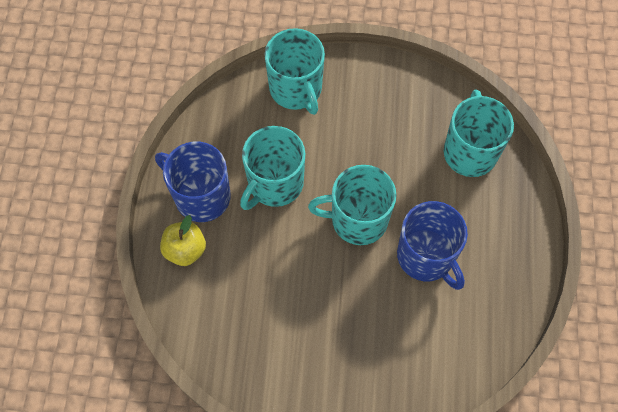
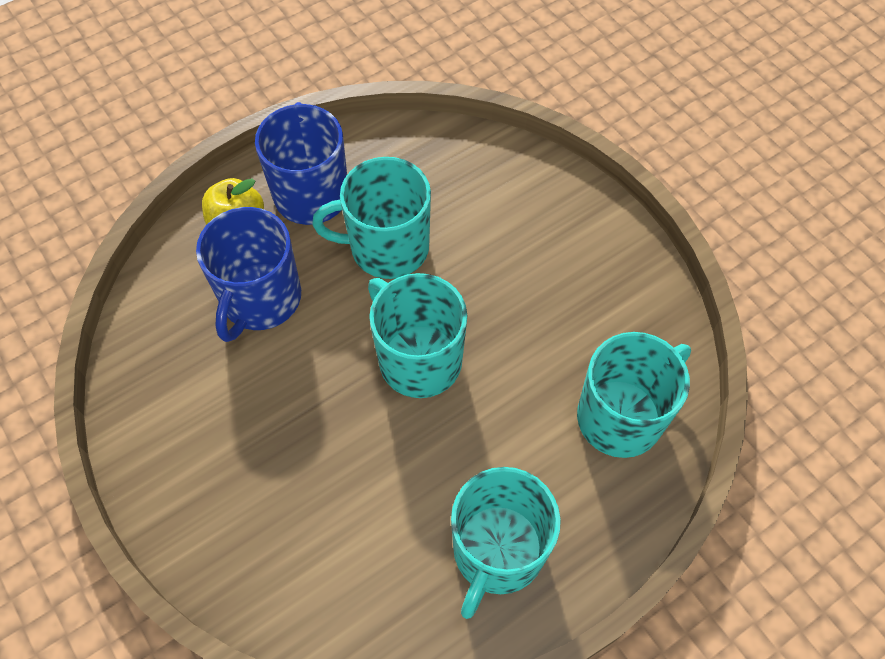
camera: 50 degrees right, 5 degrees down
turquoise mug [265,28,325,115] -> turquoise mug moved to [451,467,561,619]
blue mug [397,201,468,290] -> blue mug moved to [196,207,301,342]

